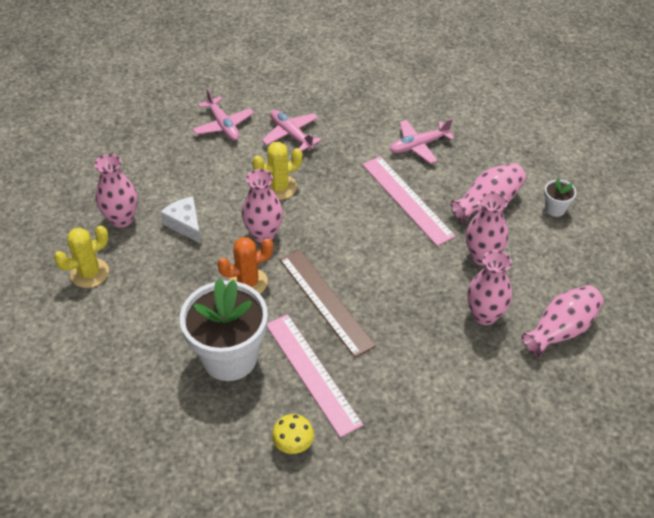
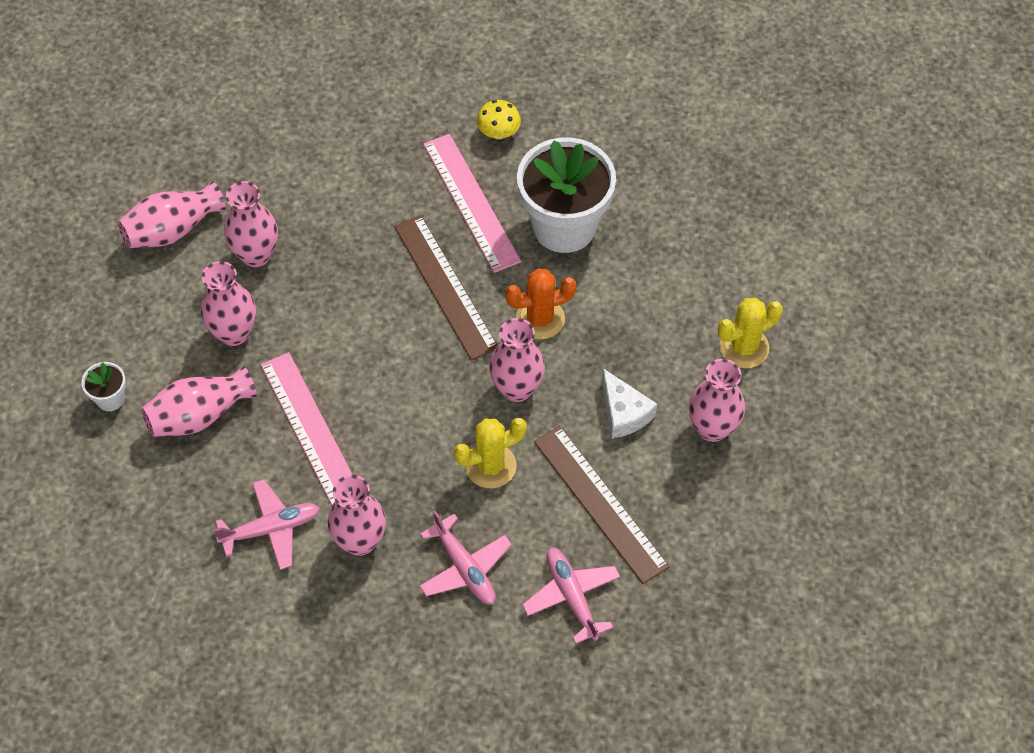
camera: 175 degrees left, 10 degrees up
none -> pink vase [328,475,386,556]
none -> brown ruler [534,426,669,584]

